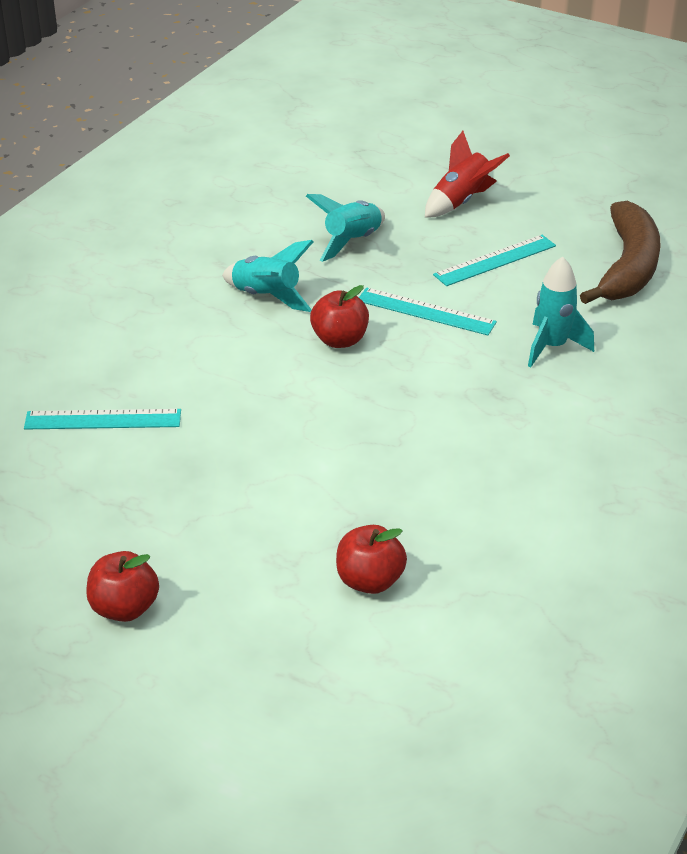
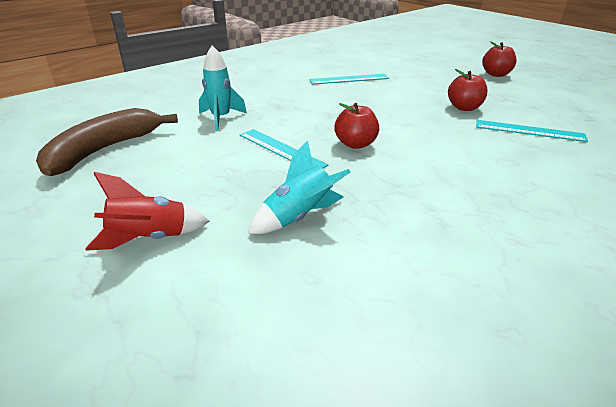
camera: 160 degrees left, 5 degrees down
turquoise rocket [222,240,314,312] -> none
red apple [336,525,407,594] -> red apple moved to [448,69,487,111]
turquoise ruler [433,235,556,286] -> turquoise ruler moved to [309,74,389,85]

